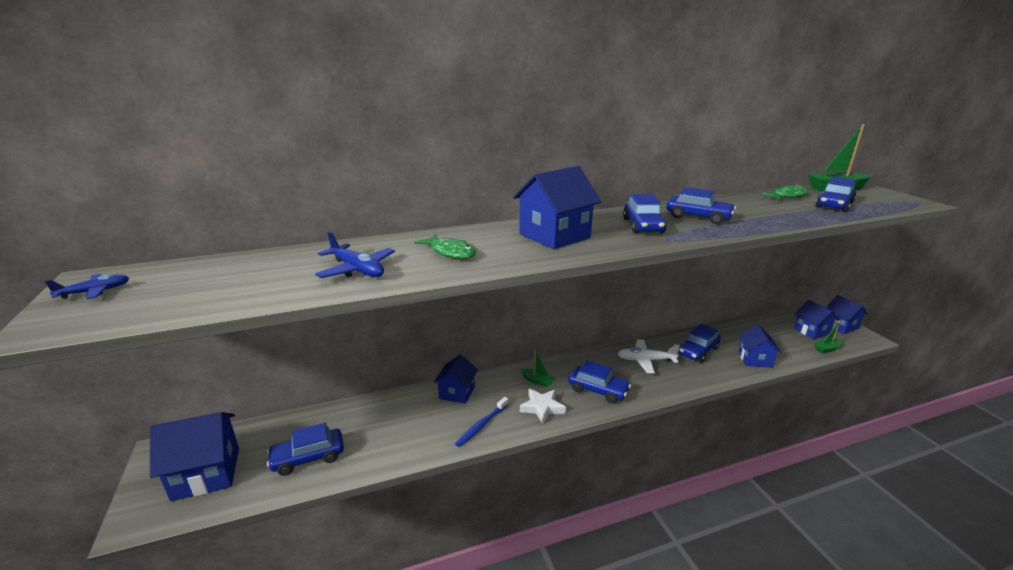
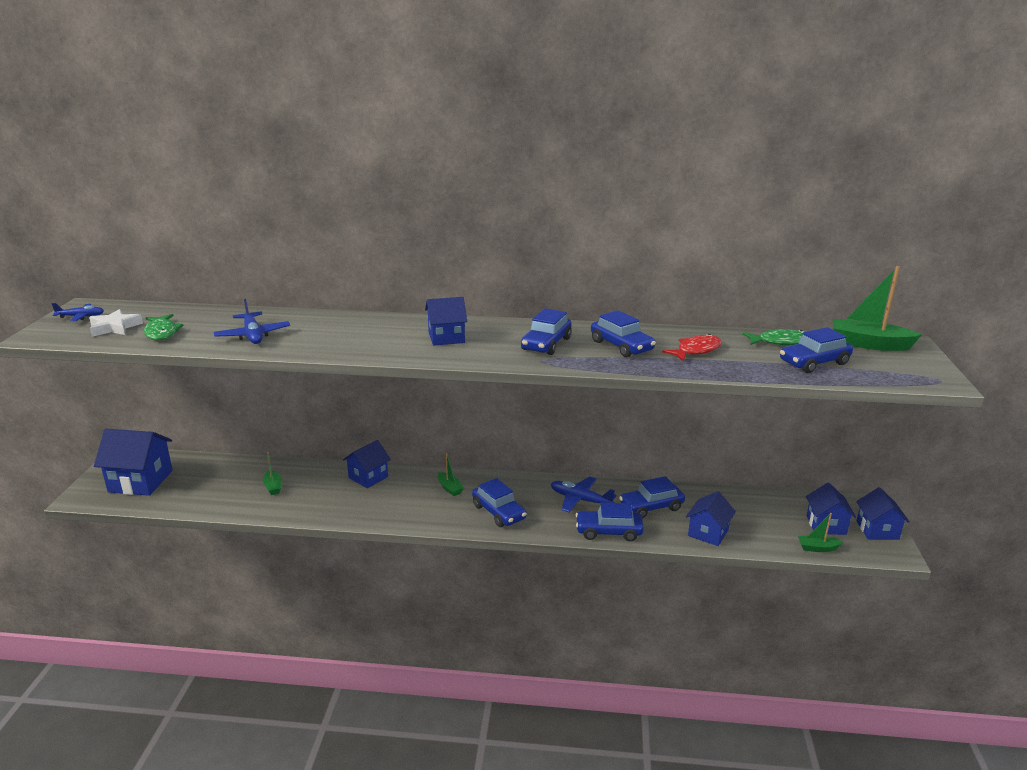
camera: 25 degrees right, 0 degrees up
blue car [267,423,344,476] -> blue car moved to [576,503,644,541]
green fish [415,234,476,259] -> green fish moved to [144,314,184,340]
blue toothbrush [455,397,509,447] -> none
blue house [513,166,601,250] -> blue house [425,297,467,346], size x0.63
white star [520,389,566,424] -> white star moved to [89,309,143,337]
white plane [617,339,680,373] -> blue plane [551,477,616,512]
none -> green boat [263,452,282,495]
none -> red fish [662,334,722,362]

